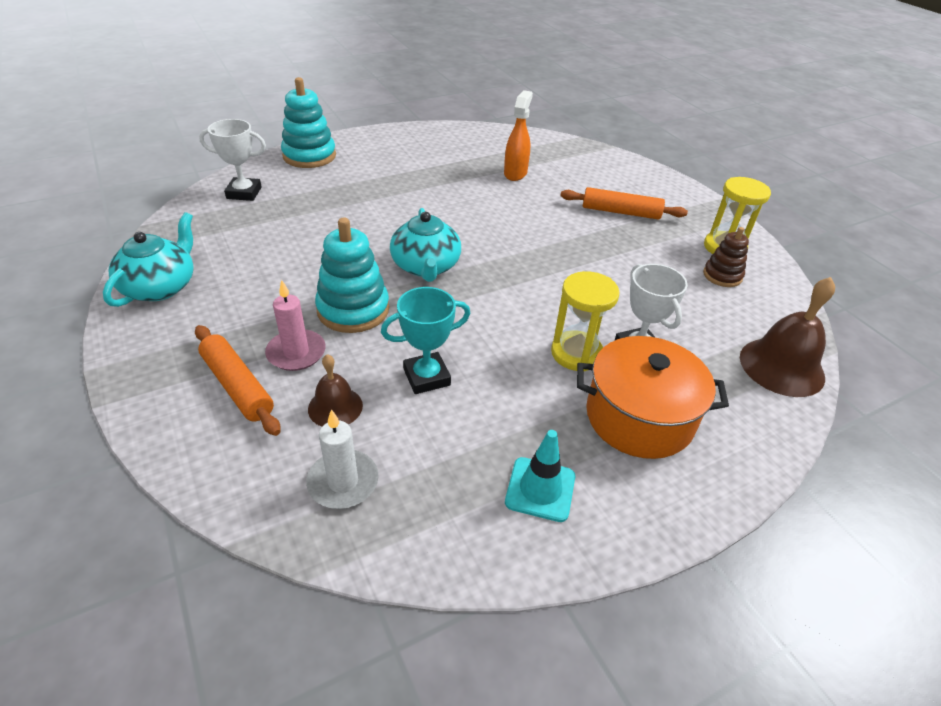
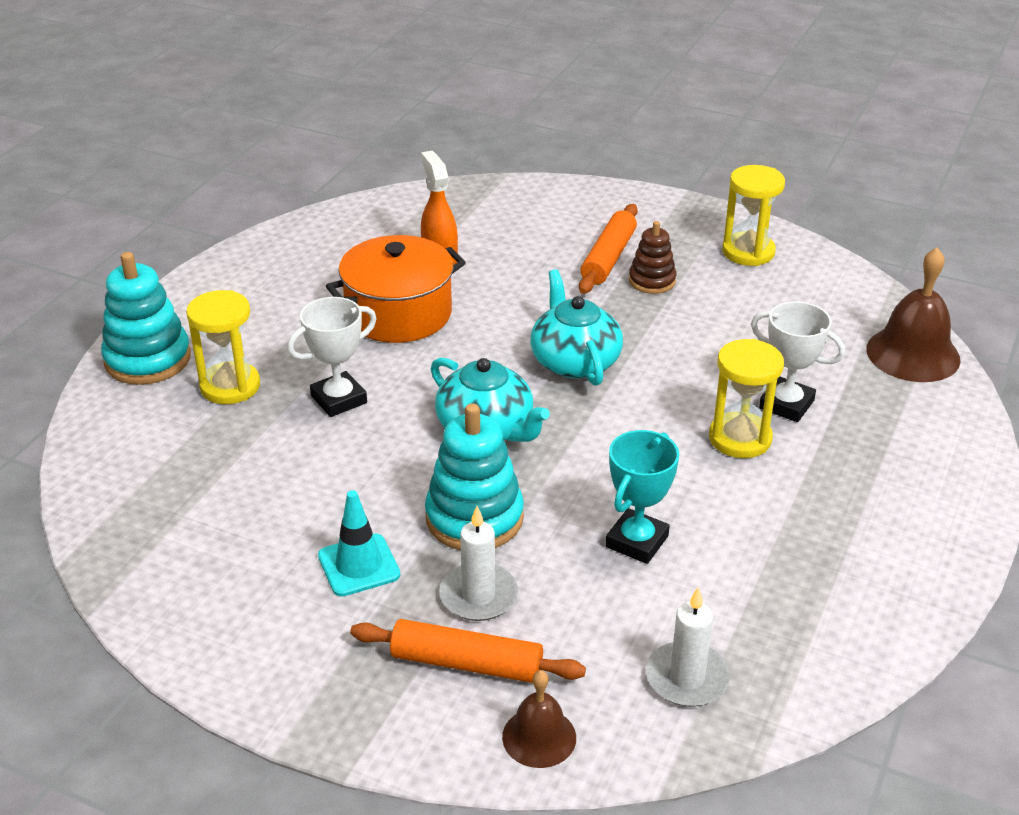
camera: 35 degrees left, 5 degrees down
turquoise teapot [103,212,194,307] -> turquoise teapot moved to [530,269,623,386]
white trophy [199,119,266,201] -> white trophy moved to [287,297,377,417]
pink candle [265,280,325,371] -> white candle [439,506,518,621]
brown bell [308,354,363,427] -> brown bell moved to [502,670,576,768]
turquoise traffic cone [505,430,575,522] -> turquoise traffic cone moved to [318,490,400,597]
orange rolling pin [561,187,688,220] -> orange rolling pin turned 45 degrees counterclockwise [579,204,638,294]
orange pot [577,336,729,459] -> orange pot moved to [326,235,466,343]
brown stacking toy [703,227,749,287] -> brown stacking toy moved to [629,221,676,294]
none -> yellow hourglass [186,290,260,404]

